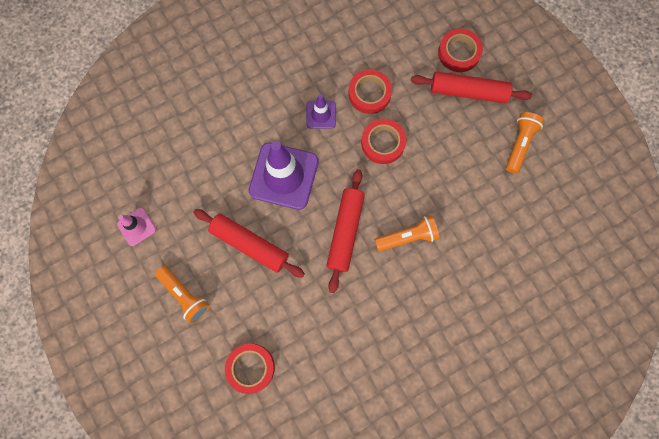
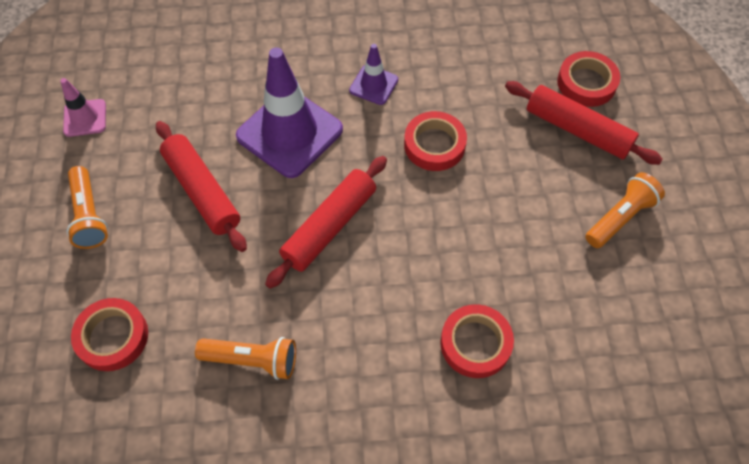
camera: 25 degrees right, 15 degrees down
red tape [348,69,392,114] -> red tape moved to [440,304,514,378]
orange flashlight [375,215,439,251] -> orange flashlight moved to [195,337,296,380]

